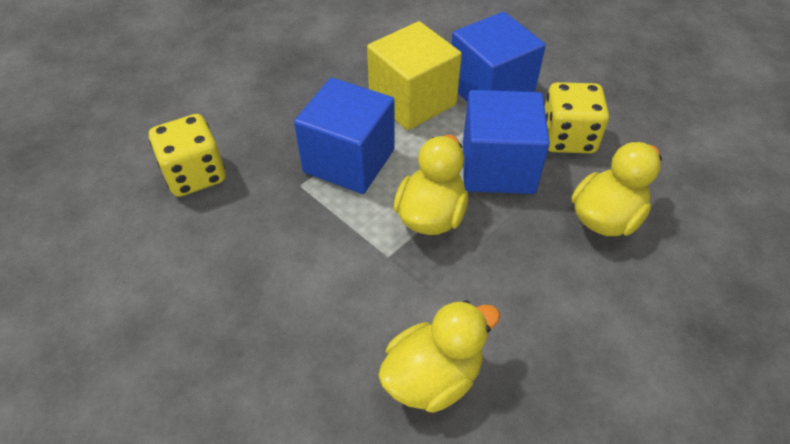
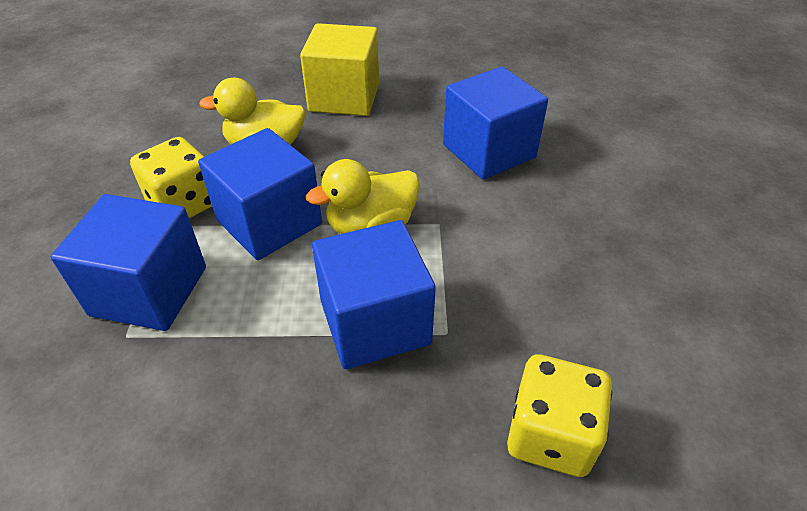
camera: 135 degrees left, 5 degrees down
yellow cube [367,21,462,130] -> yellow cube moved to [300,23,379,116]
yellow duck [378,300,500,413] -> blue cube [443,67,548,180]

